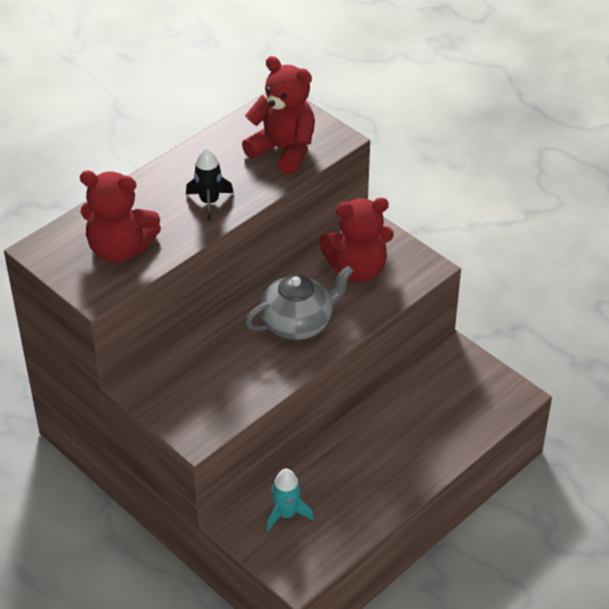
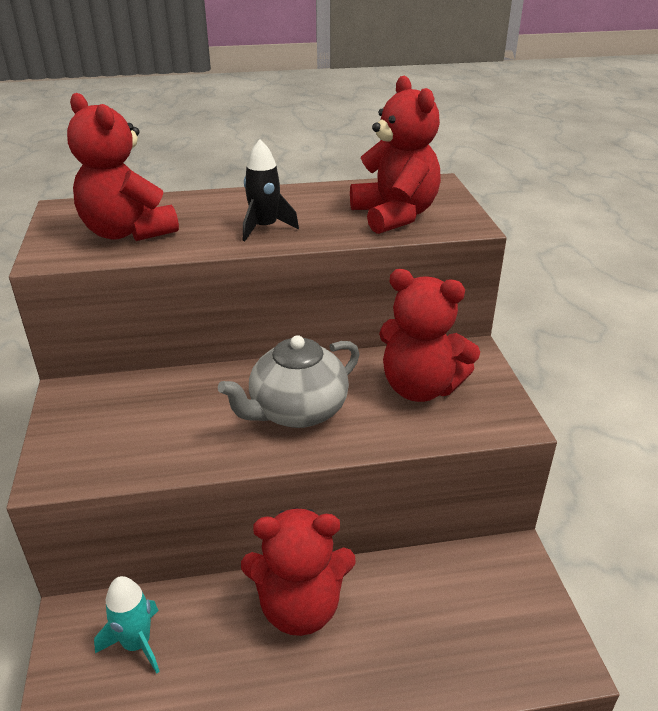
camera: 35 degrees right, 10 degrees down
grey teapot [245,265,354,340] -> grey teapot turned 135 degrees clockwise [218,335,359,428]
none -> red teddy bear [241,507,356,636]

